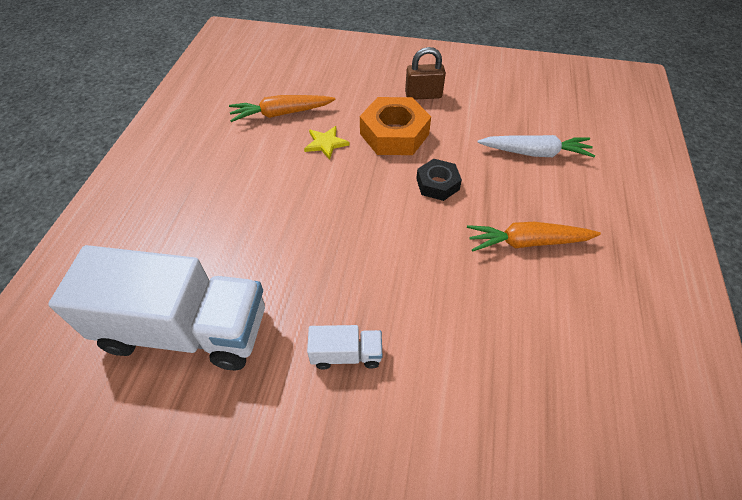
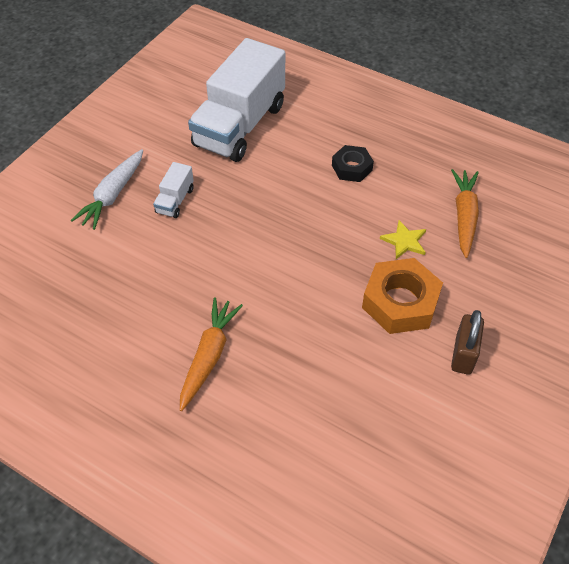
camera: 110 degrees right, 0 degrees up
black nut [416,159,462,201] -> black nut moved to [332,145,374,182]
white carrot [477,135,595,157] -> white carrot moved to [71,149,143,230]

